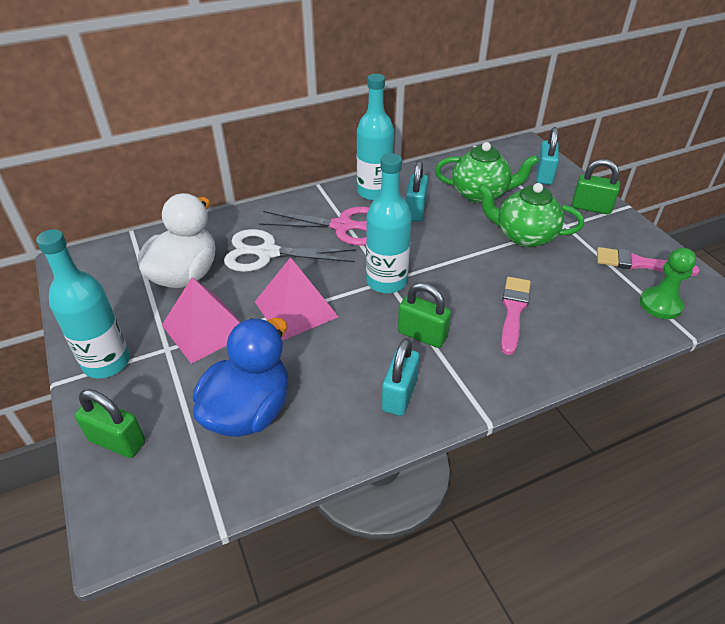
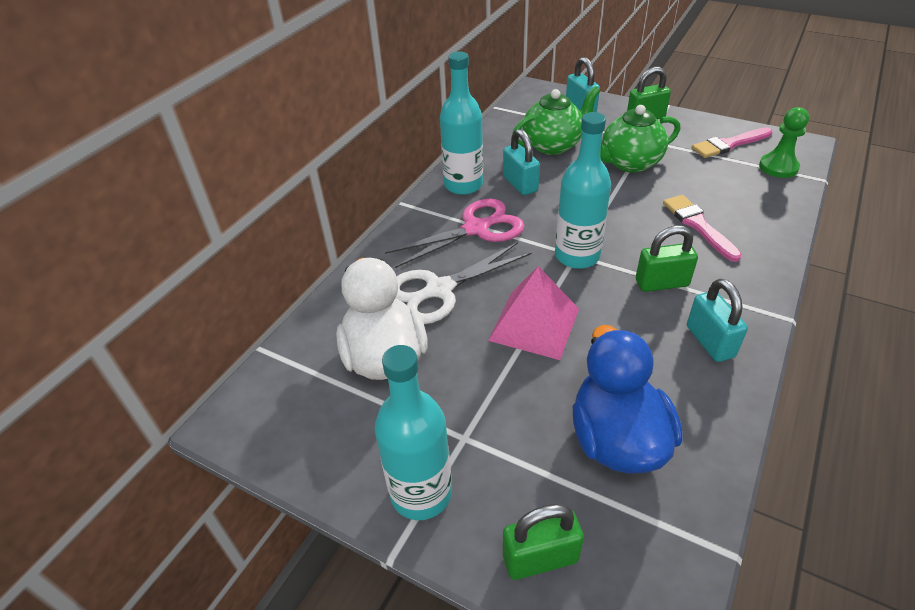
camera: 35 degrees left, 0 degrees up
pink pyramid [162,277,241,364] -> none

